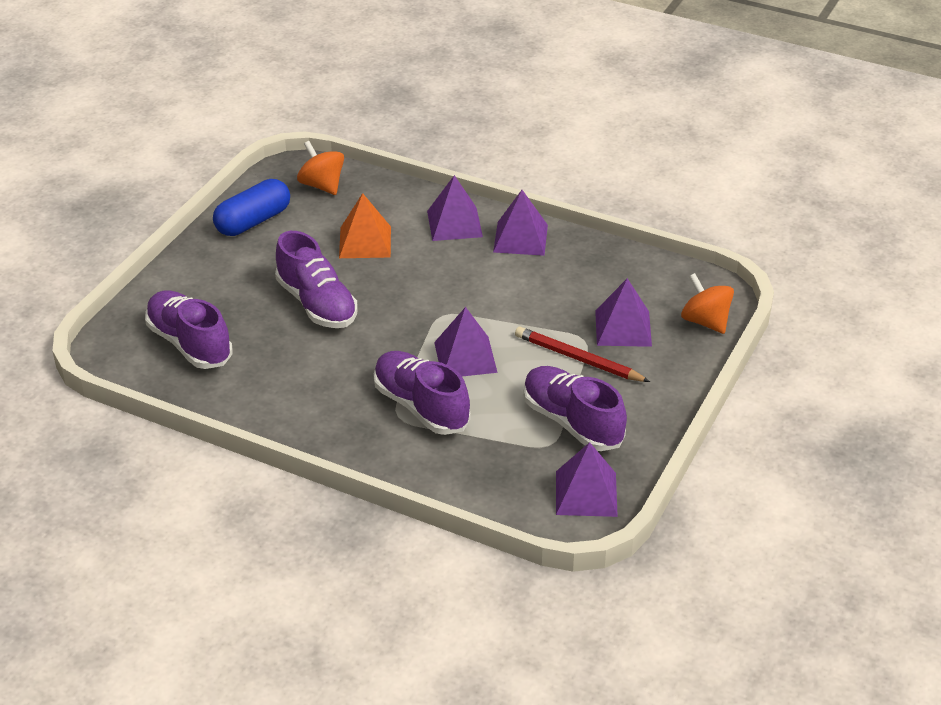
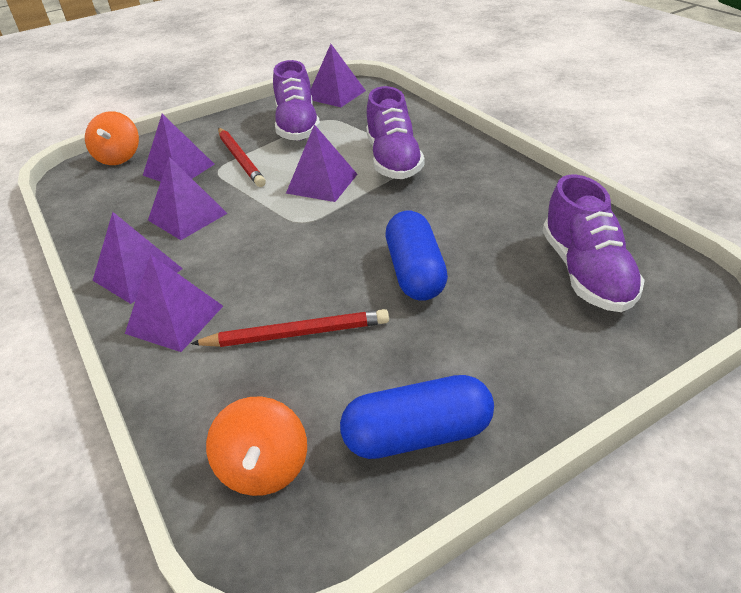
camera: 145 degrees left, 0 degrees up
purple shoe [275,231,357,328] -> blue capsule [386,211,448,301]
orange pyramid [339,193,391,258] -> red pencil [191,309,389,347]
none -> purple pyramid [148,157,228,240]

